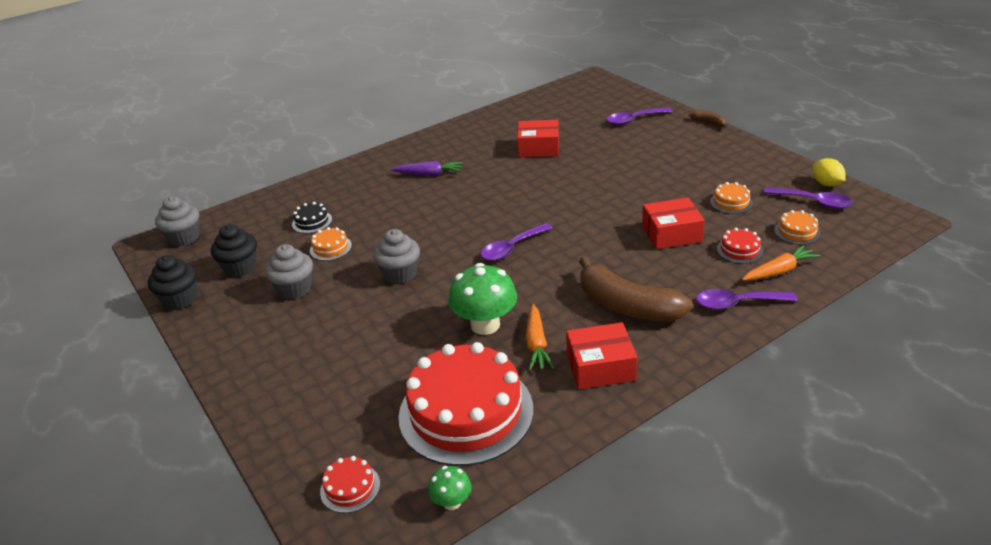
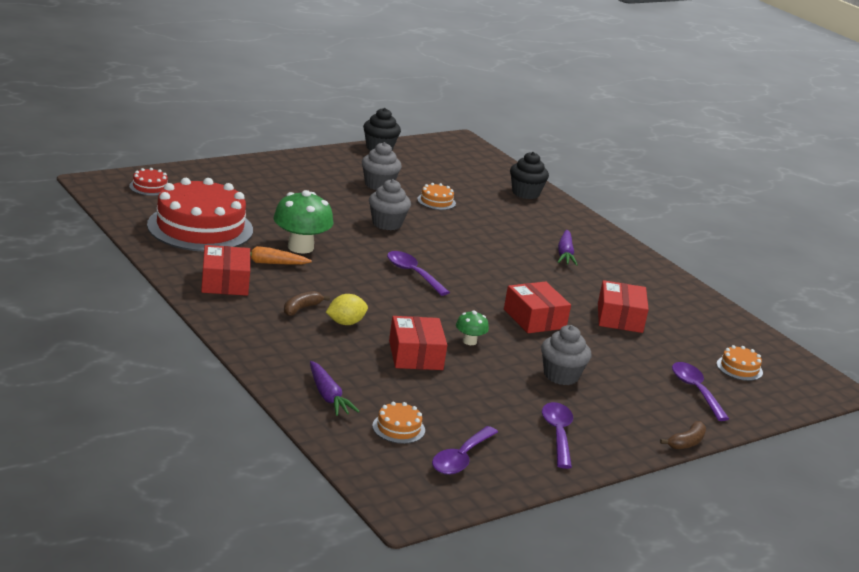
camera: 85 degrees right, 10 degrees down
grey cupcake [155,196,199,246] -> grey cupcake moved to [541,325,591,385]
black cupcake [211,224,257,277] -> black cupcake moved to [510,152,549,199]
black cake [292,202,332,233] -> none
green mushroom [428,466,472,510] -> green mushroom moved to [456,311,489,345]
brown banana [579,257,693,322] -> brown banana [284,291,330,316], size x0.45
purple spoon [696,289,797,310] -> purple spoon moved to [542,402,573,469]
orange cake [710,182,753,214] -> orange cake moved to [717,345,763,381]
red cake [717,228,763,264] -> none
orange carrot [742,245,820,281] -> purple carrot [310,361,360,416]
yellow lemon [813,158,845,186] -> yellow lemon moved to [326,294,368,325]
none -> red box [504,281,571,333]

